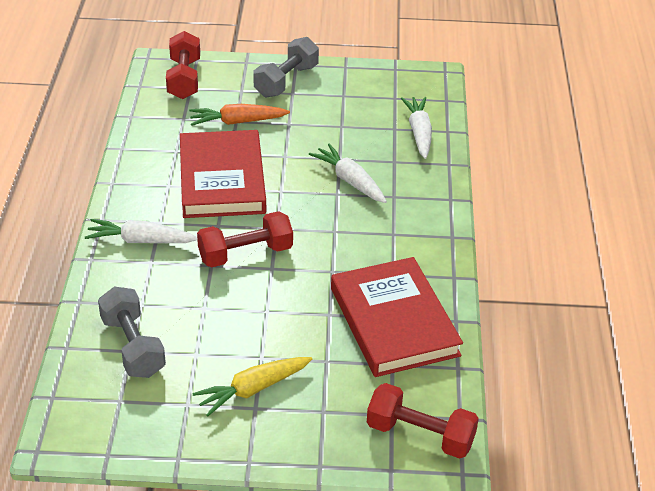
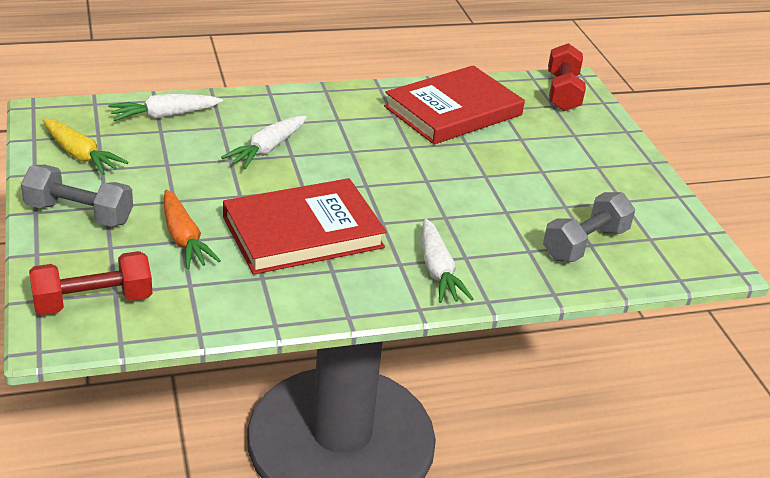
camera: 110 degrees left, 5 degrees down
yellow carrot [192,357,312,416] -> yellow carrot moved to [43,118,128,175]
red dumbbell [197,211,293,268] -> none

